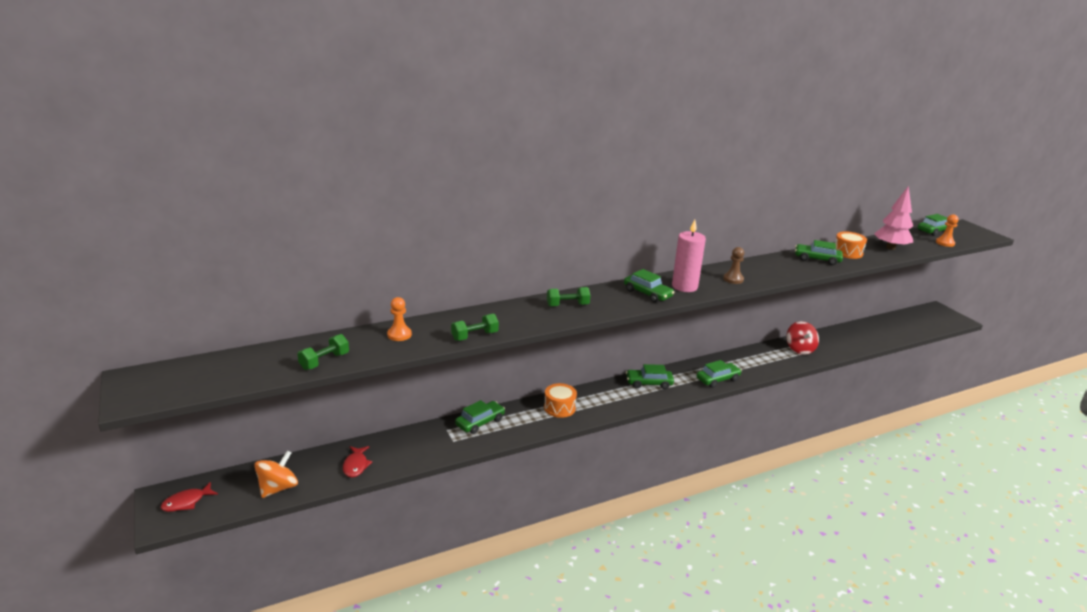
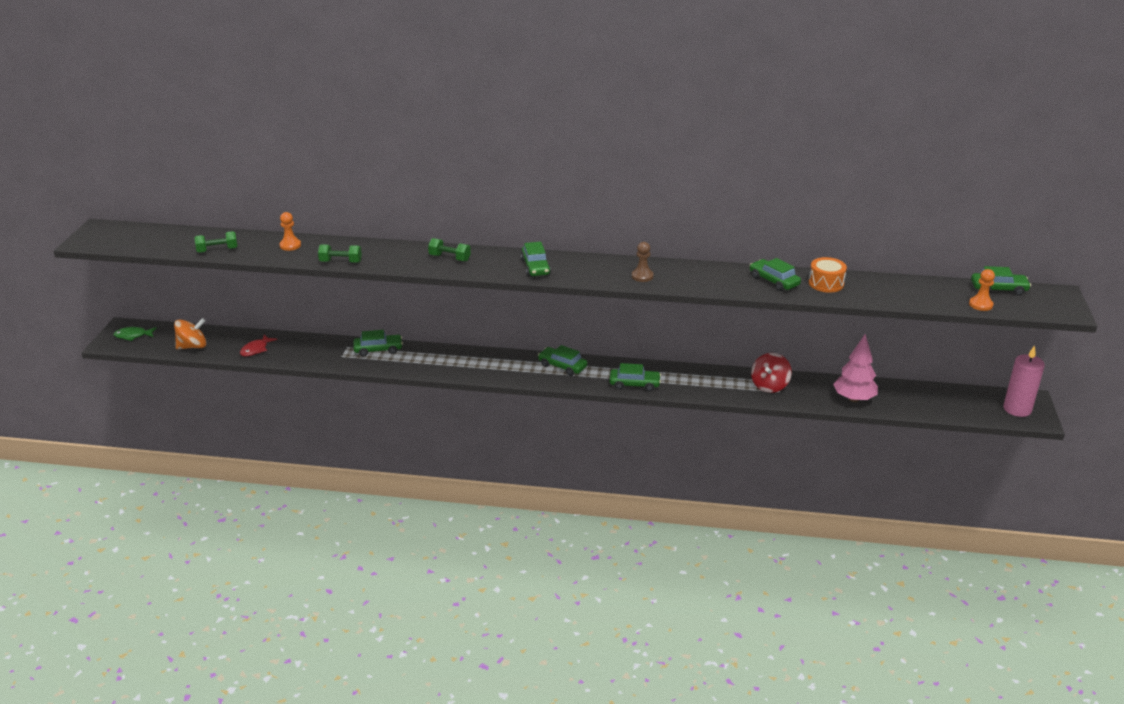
camera: 35 degrees right, 5 degrees up
red fish [161,482,218,512] -> green fish [114,327,157,341]
orange drum [544,383,577,418] -> none
pink candle [672,219,706,292] -> pink candle moved to [1003,345,1045,417]
pink tree [874,186,913,250] -> pink tree moved to [833,334,878,402]

